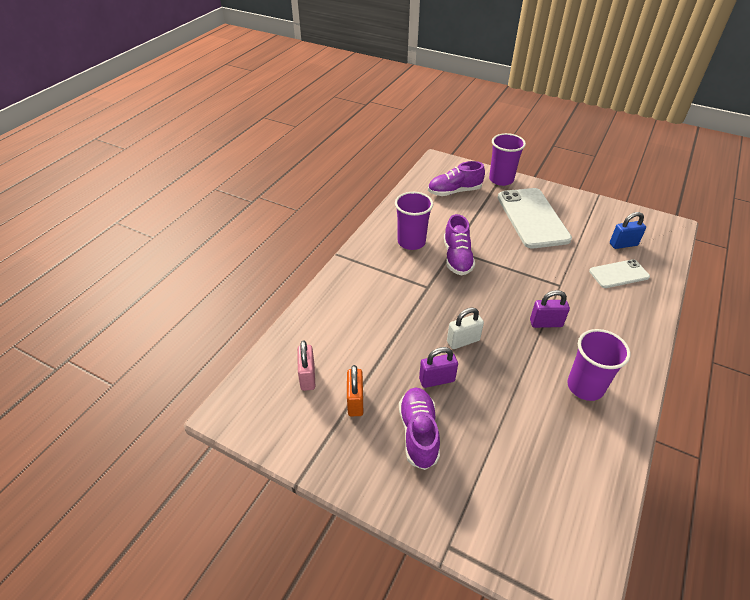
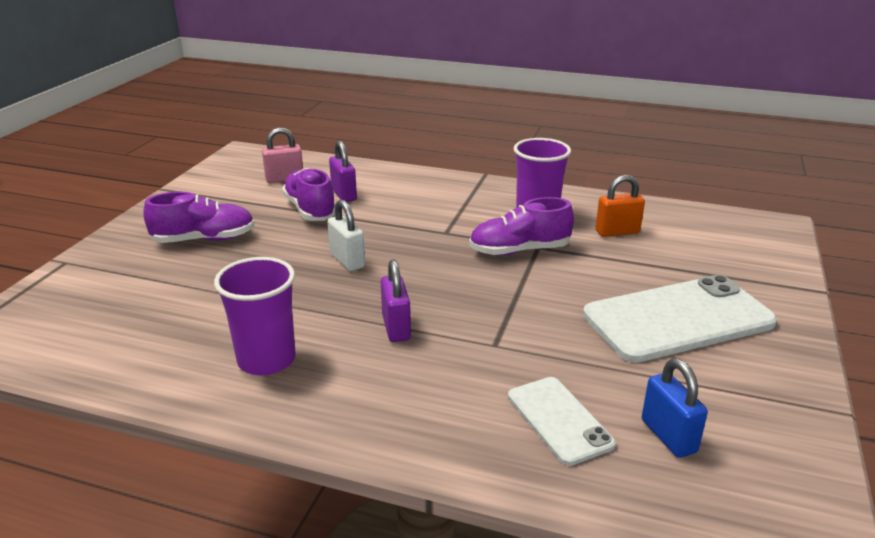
camera: 80 degrees right, 15 degrees down
orange padlock [347,365,363,416] -> orange padlock moved to [596,175,645,237]
purple padlock [419,347,458,388] -> purple padlock moved to [329,141,357,202]
purple shoe [428,161,485,196] -> purple shoe moved to [282,168,335,221]
purple cup [489,133,526,186] -> none

